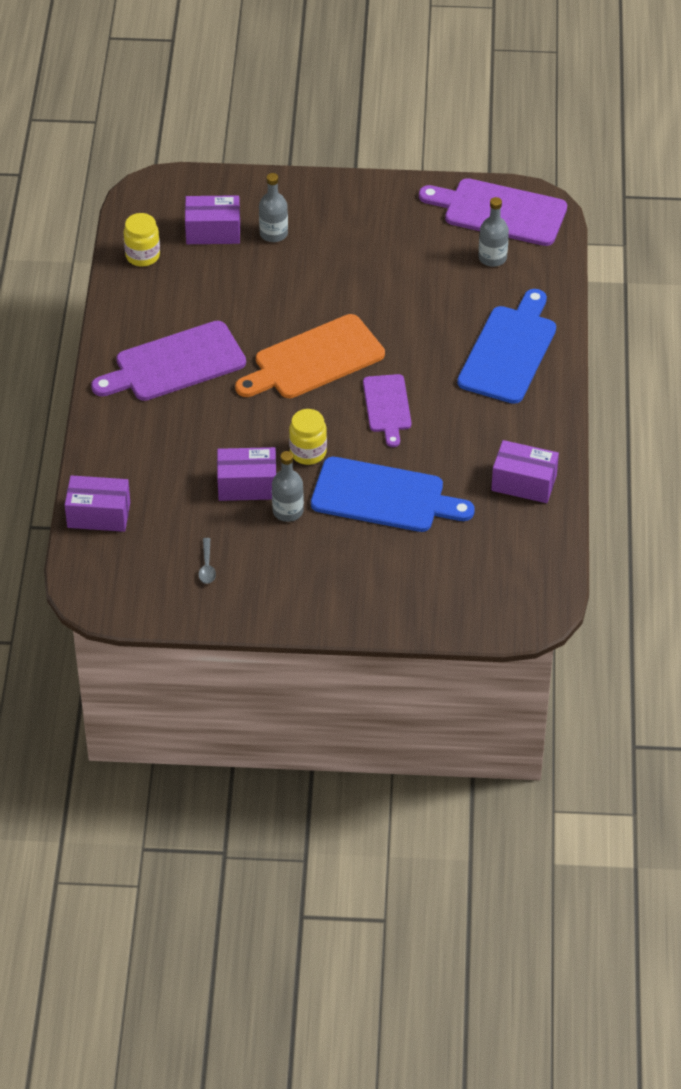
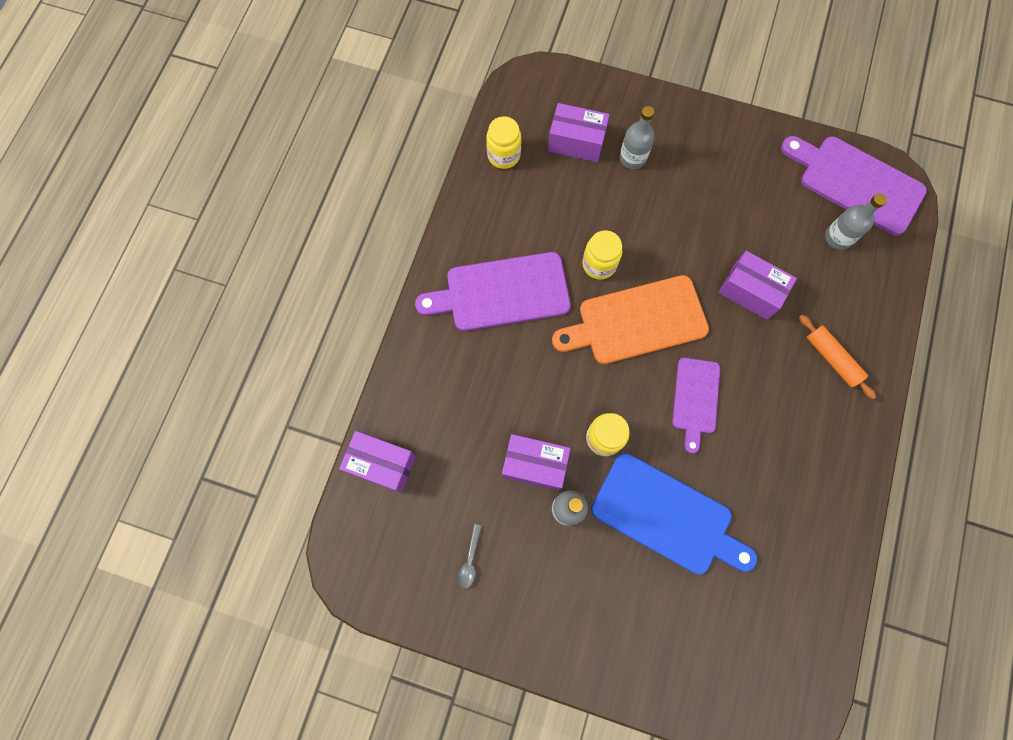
camera: 15 degrees right, 25 degrees up
blue cutting board [457,289,556,404] -> orange rolling pin [799,314,876,399]
purple box [491,440,559,503] -> purple box moved to [718,251,797,320]
none -> yellow jar [582,230,622,280]

